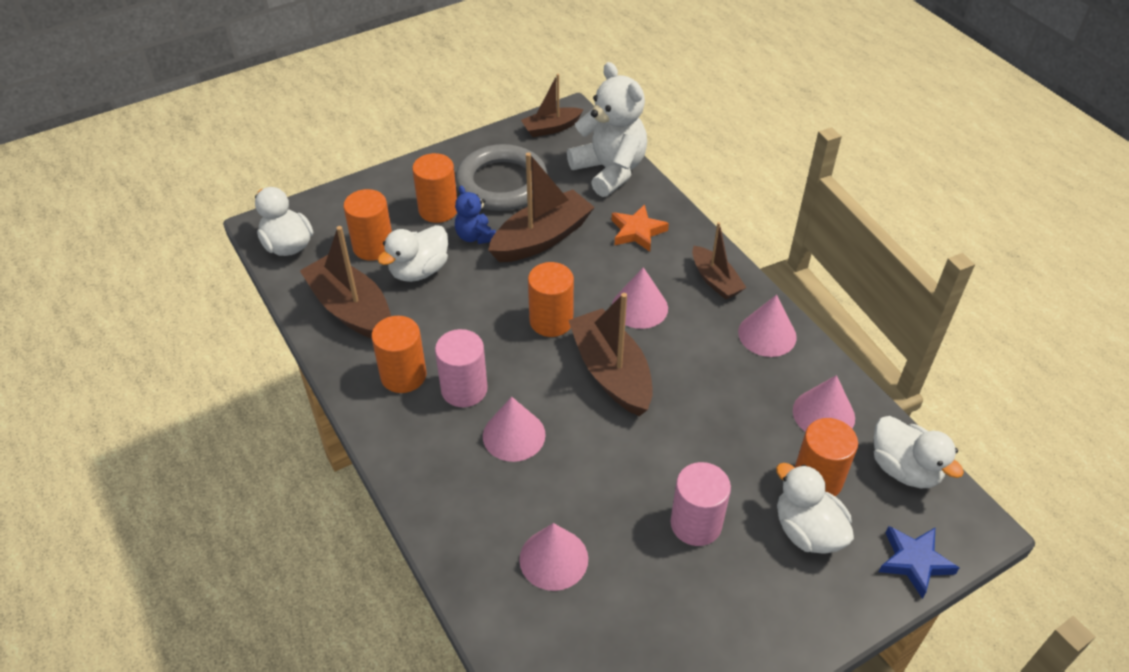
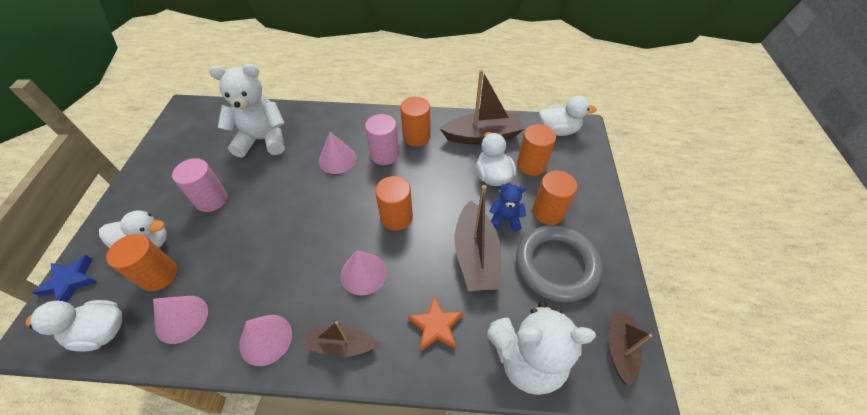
camera: 125 degrees right, 5 degrees up
pink cone [519,523,588,591] -> white teddy bear [209,64,285,158]
brown boat [568,293,653,416] -> none

